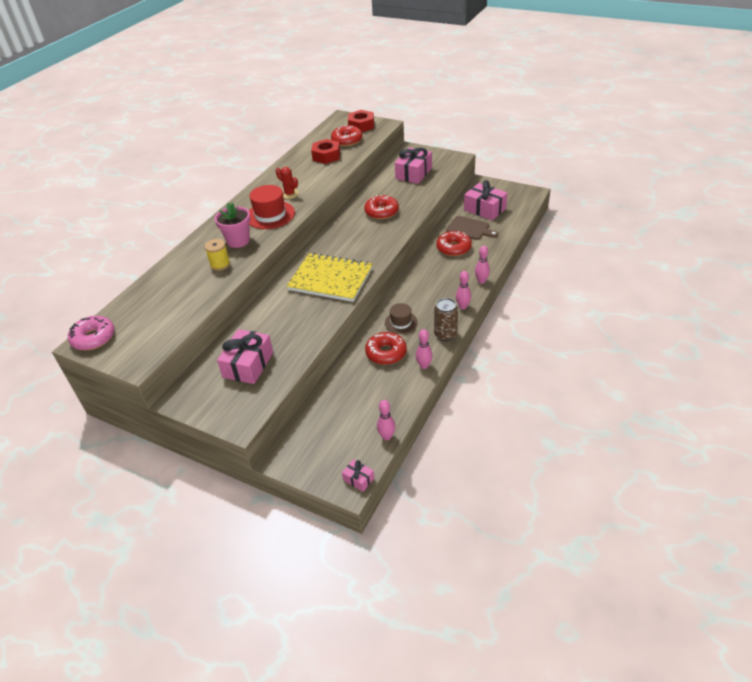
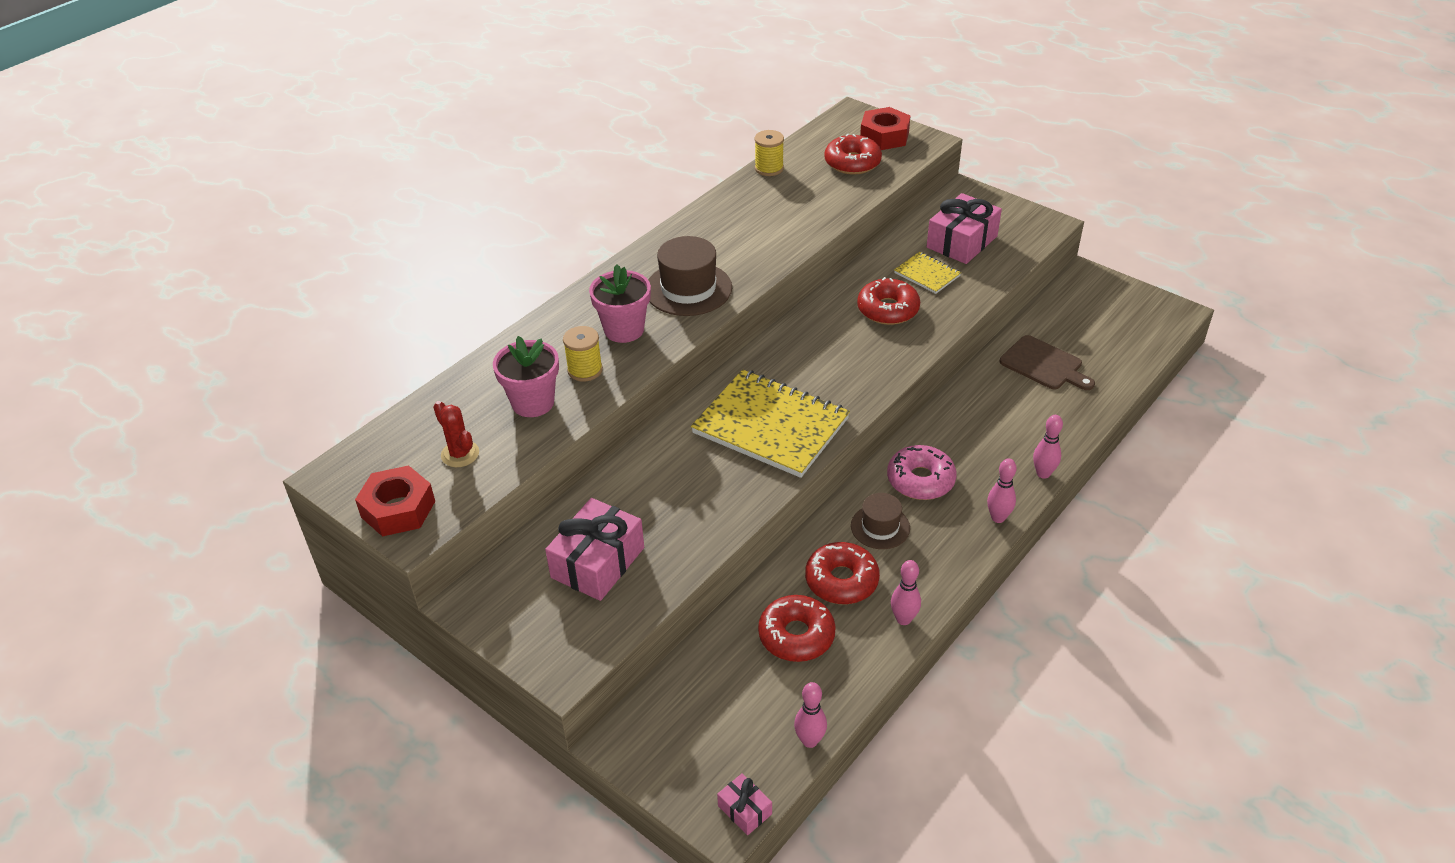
camera: 10 degrees right, 0 degrees up
pink donut [68,316,115,350] -> pink donut moved to [887,445,957,500]
red hat [249,185,295,229] -> brown hat [648,236,732,316]
red cactus [276,167,299,199] -> red cactus moved to [433,401,479,467]
red nut [311,139,340,164] -> red nut moved to [355,465,435,537]
brown can [434,298,458,341] -> none
red donut [436,231,472,256] -> red donut moved to [758,595,836,662]
pink gift [464,180,508,221] -> none
none -> pink flower pot [493,336,559,417]
none -> yellow spool [755,130,784,176]
none -> yellow notebook [894,252,961,294]

